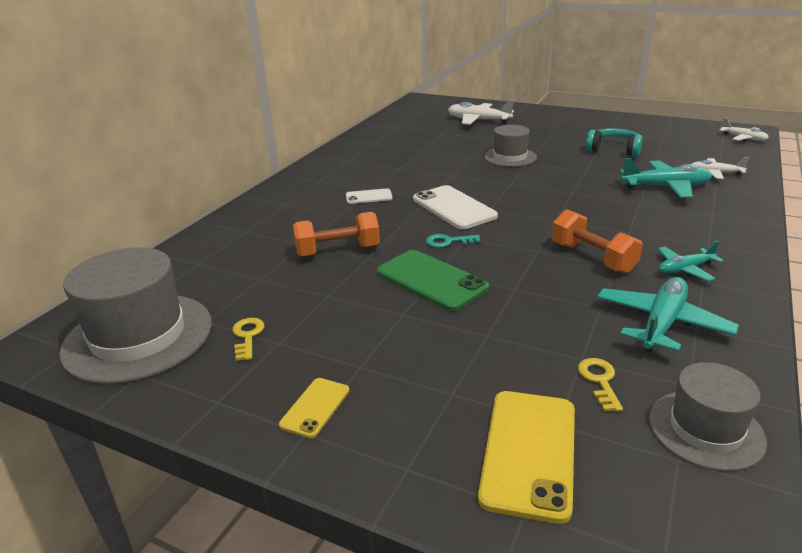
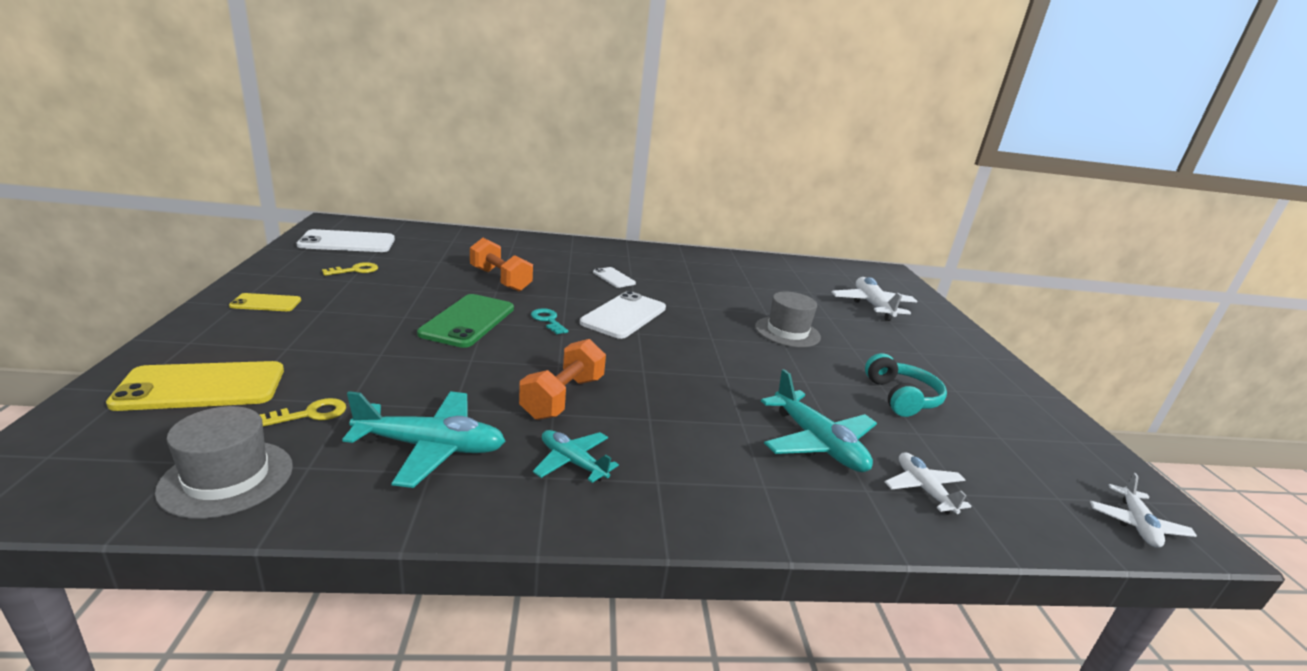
camera: 55 degrees right, 5 degrees down
grey hat [60,247,212,384] -> white phone [297,229,395,252]

